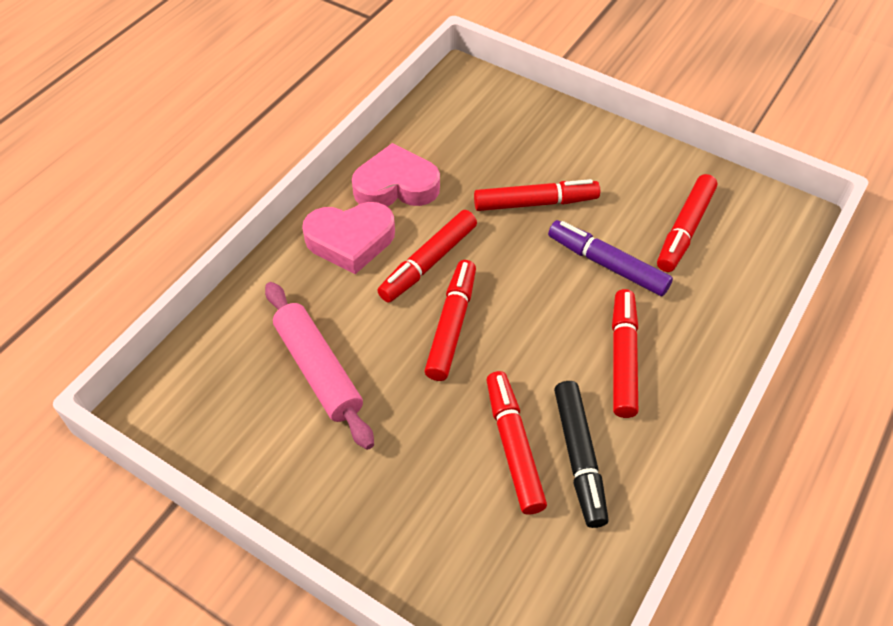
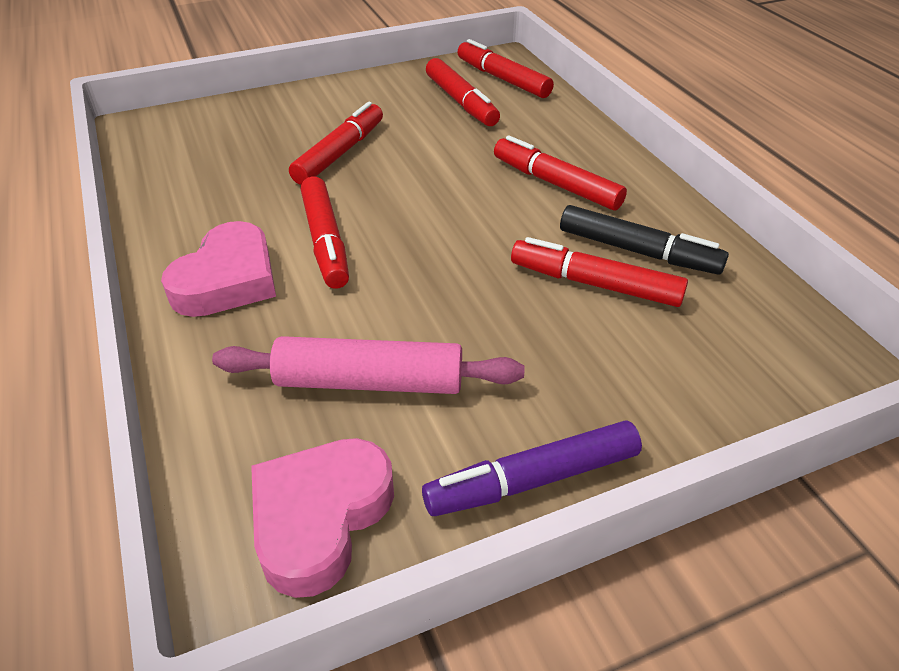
camera: 55 degrees left, 10 degrees down
pink heart [352,143,440,207] -> pink heart moved to [251,438,394,598]
red marker [424,260,476,381] -> red marker moved to [457,39,554,98]
purple marker [548,220,673,296] -> purple marker moved to [422,420,642,516]

